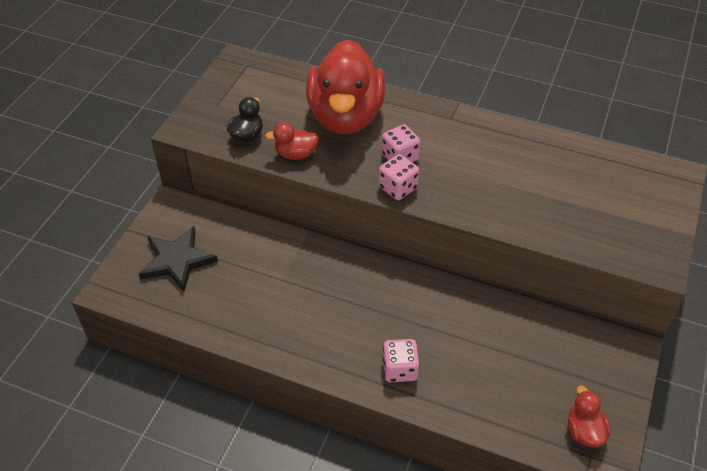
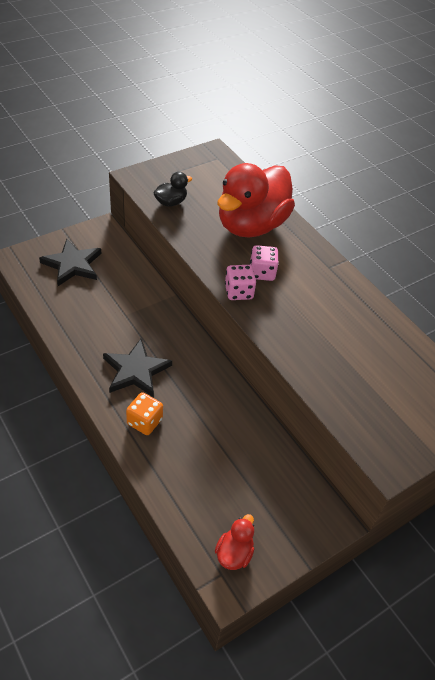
camera: 30 degrees right, 0 degrees up
red duck [265,122,319,160] -> none
pink dice [383,339,419,382] -> orange dice [126,392,163,435]
none -> black star [103,339,172,397]

